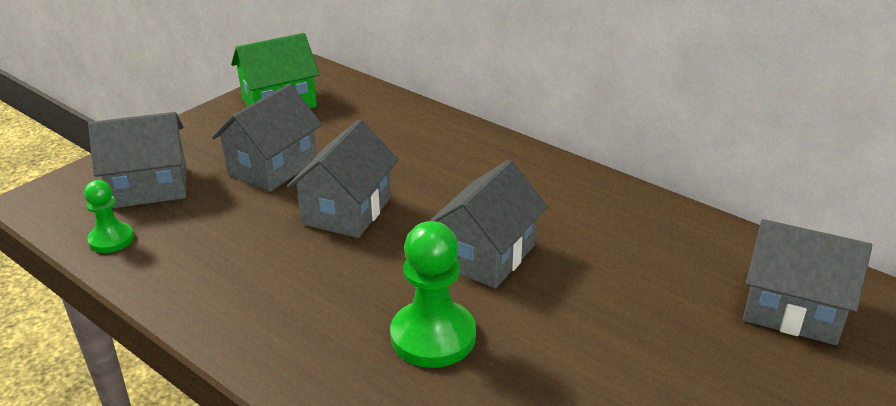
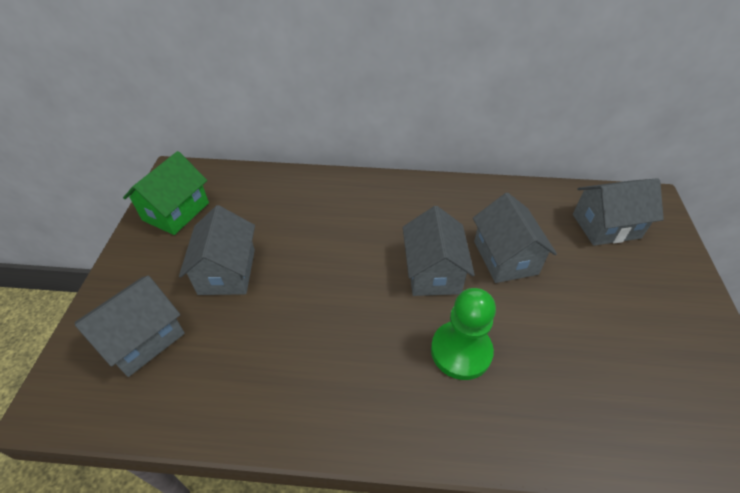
camera: 35 degrees left, 15 degrees up
green pawn [84,180,134,253] -> none
grey house [287,119,399,238] -> grey house moved to [473,193,557,283]

